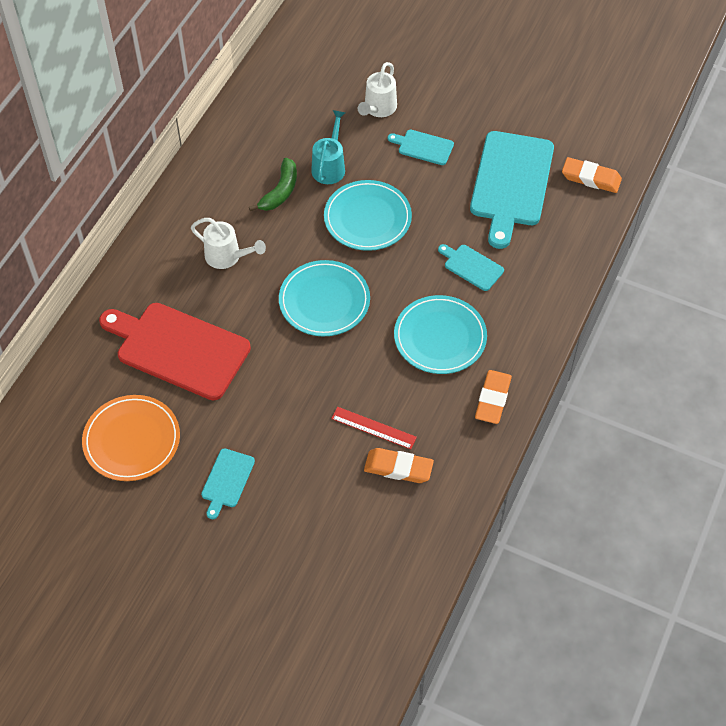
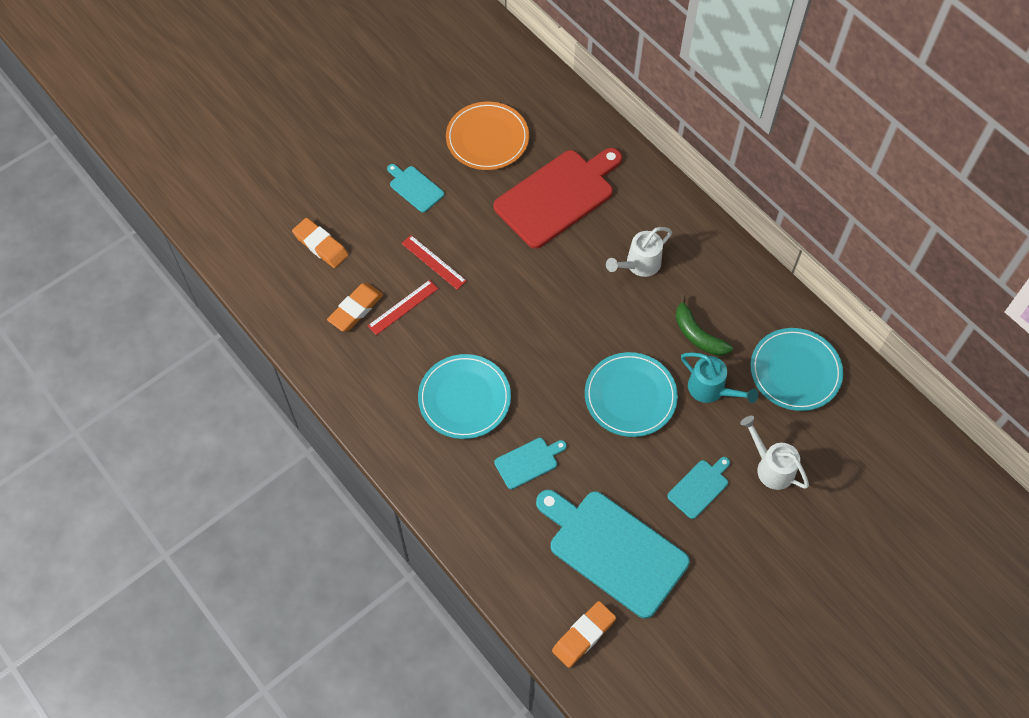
camera: 115 degrees right, 5 degrees up
turquoise plate [279,260,370,336] -> turquoise plate moved to [751,328,843,411]
orange eraser [475,370,512,424] -> orange eraser moved to [292,218,349,268]
none -> red ruler [401,235,467,290]

